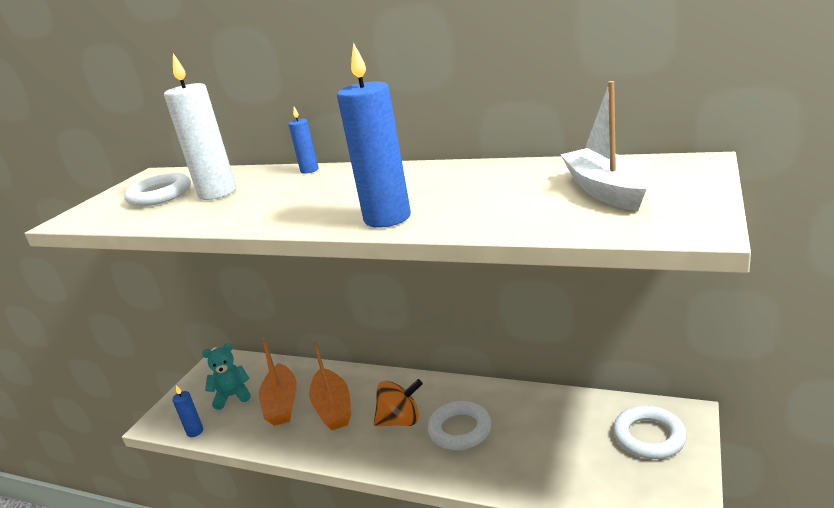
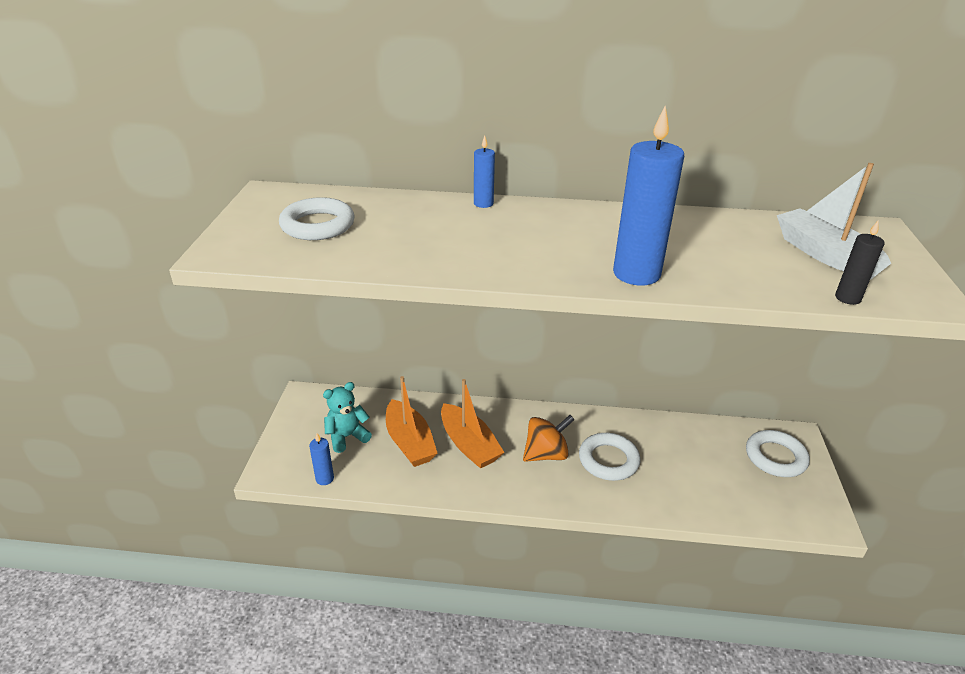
camera: 20 degrees left, 10 degrees up
white candle [164,53,236,200] -> none
none -> black candle [835,220,885,305]

